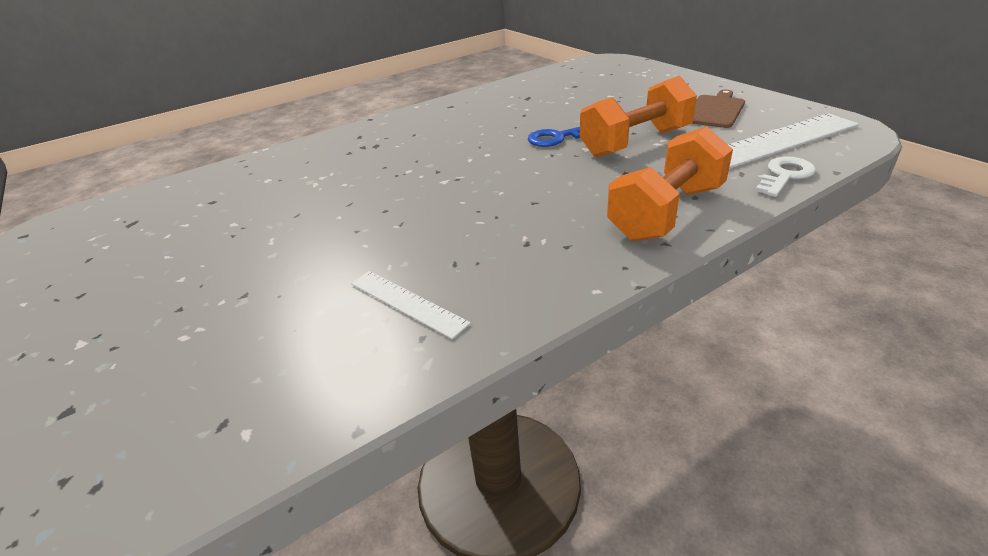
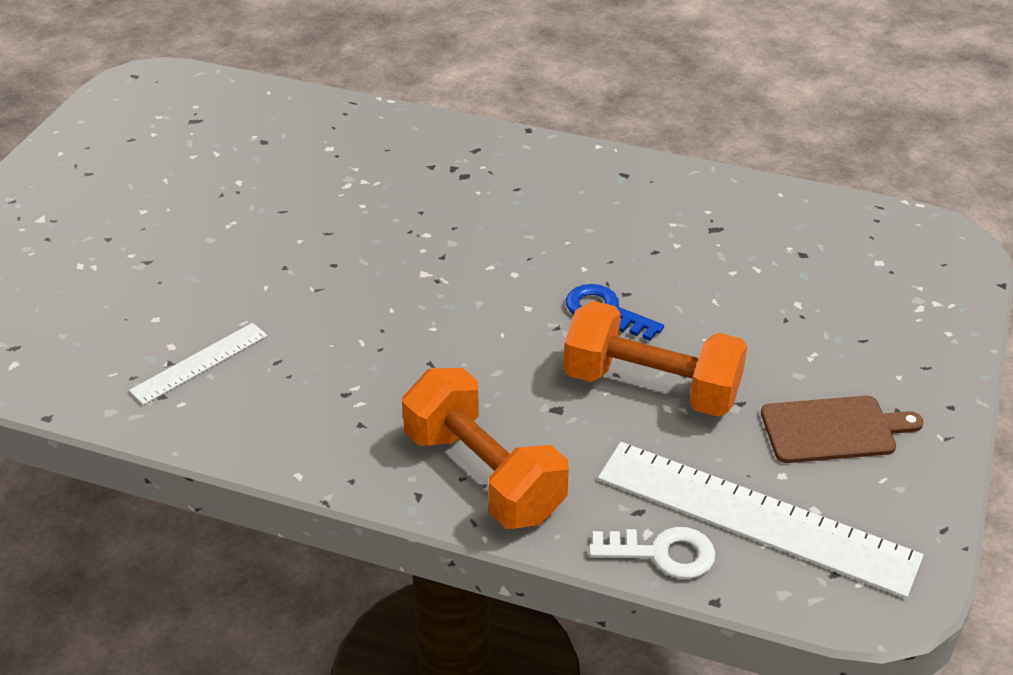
camera: 50 degrees right, 5 degrees up
white ruler [351,271,471,339] -> white ruler turned 45 degrees clockwise [129,323,267,405]
orange dumbbell [607,126,733,241] -> orange dumbbell turned 45 degrees clockwise [402,368,569,529]

